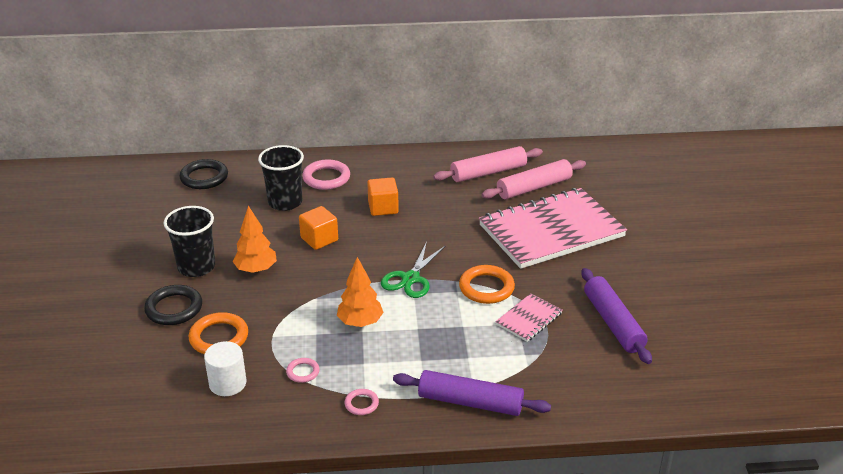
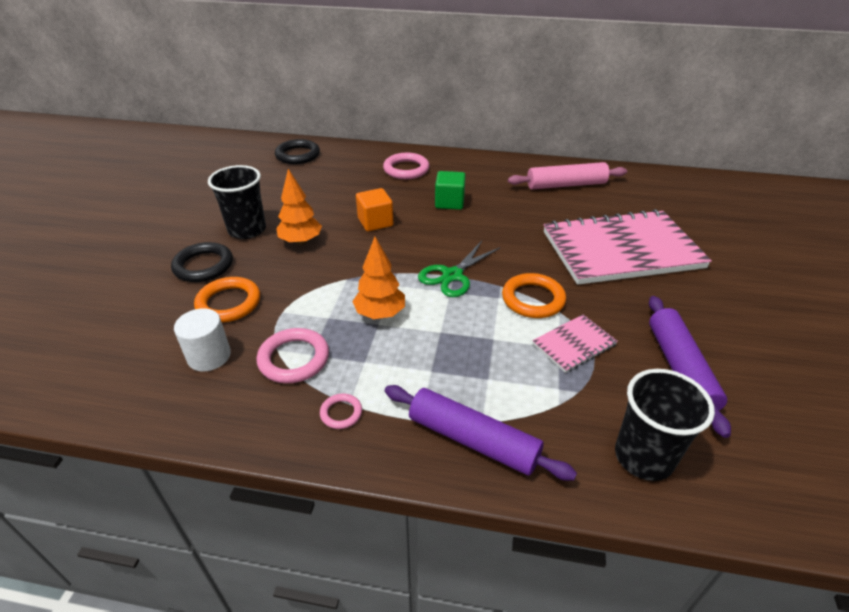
camera: 15 degrees right, 5 degrees up
black cup [258,145,304,211] -> black cup moved to [615,369,715,481]
pink ring [286,358,320,383] -> pink ring [257,328,329,383], size x1.85
orange cube [367,178,399,216] -> green cube [435,171,466,210]
pink rolling pin [481,159,586,199] -> none

